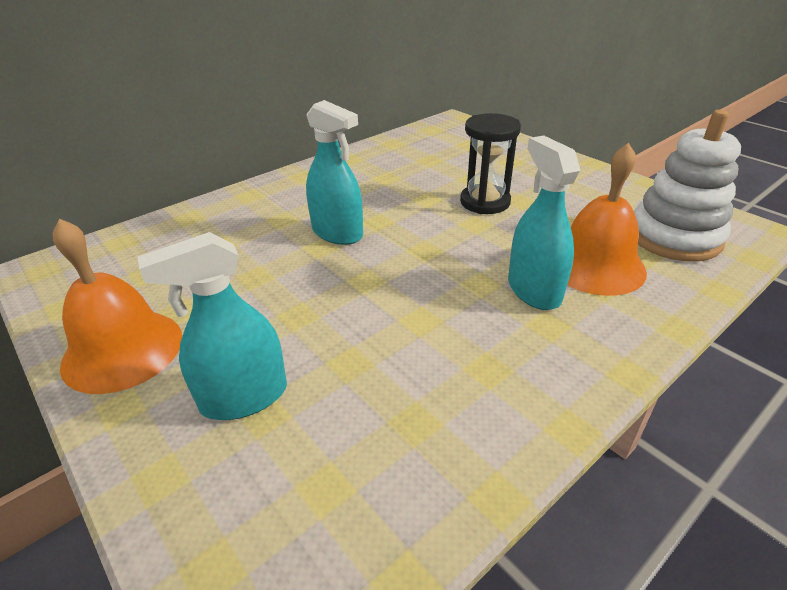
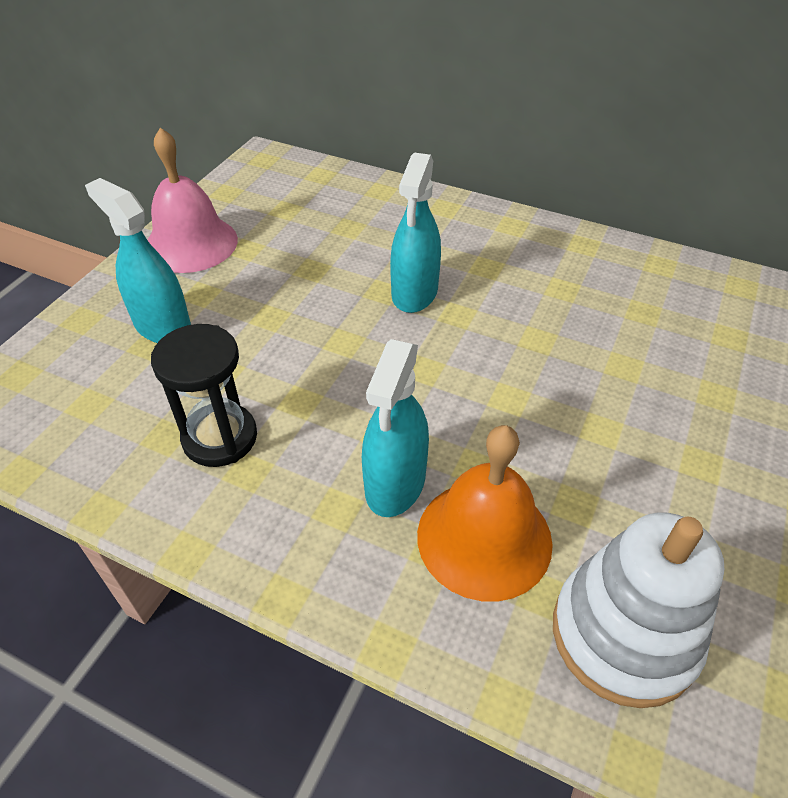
camera: 65 degrees right, 10 degrees up
orange bell [53,218,182,394] -> pink bell [148,128,238,273]
black hourglass [460,113,521,214] -> black hourglass moved to [151,324,257,467]
turquoise spray bottle [508,136,580,310] -> turquoise spray bottle turned 150 degrees clockwise [362,339,429,517]

